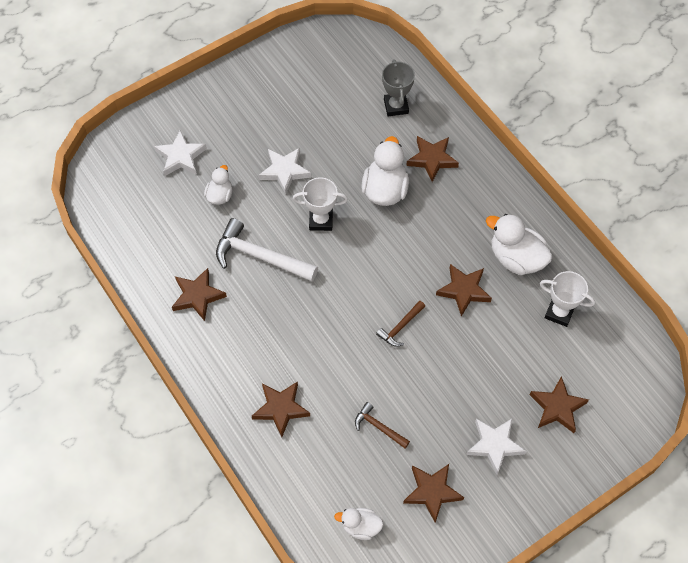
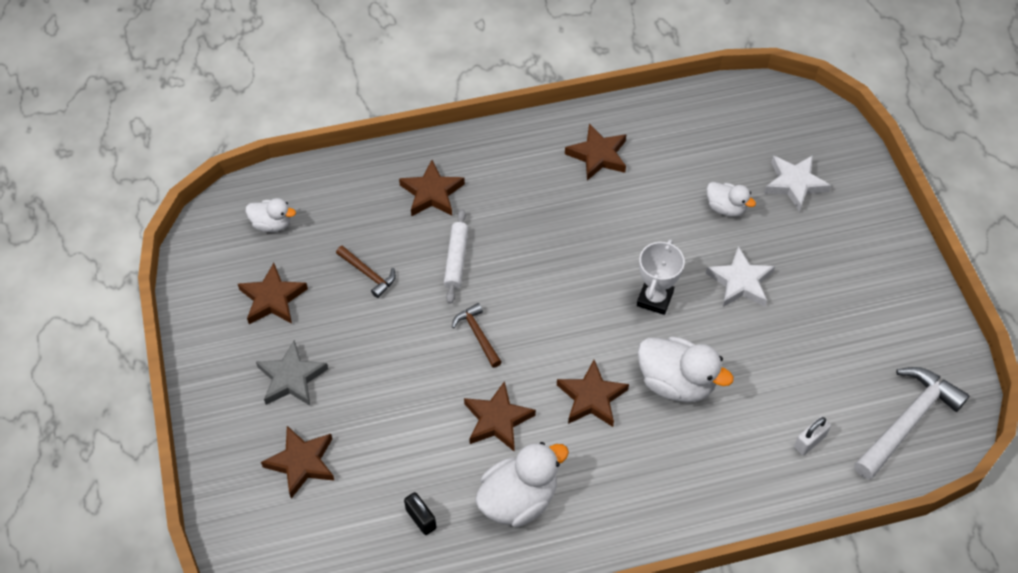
camera: 110 degrees right, 5 degrees down
white hammer [216,218,318,281] -> white hammer moved to [854,367,970,480]
white duck [334,508,383,540] -> white duck turned 75 degrees clockwise [246,198,296,232]
brown hammer [355,402,410,448] -> brown hammer turned 75 degrees clockwise [336,245,396,298]
grey trophy [382,59,415,116] -> white padlock [794,416,831,455]
brown star [406,136,459,182] -> brown star moved to [557,360,629,427]
white star [466,418,526,475] -> grey star [256,340,328,406]
white trophy [540,271,595,327] -> black padlock [404,492,436,535]
none -> white rolling pin [444,209,469,304]

